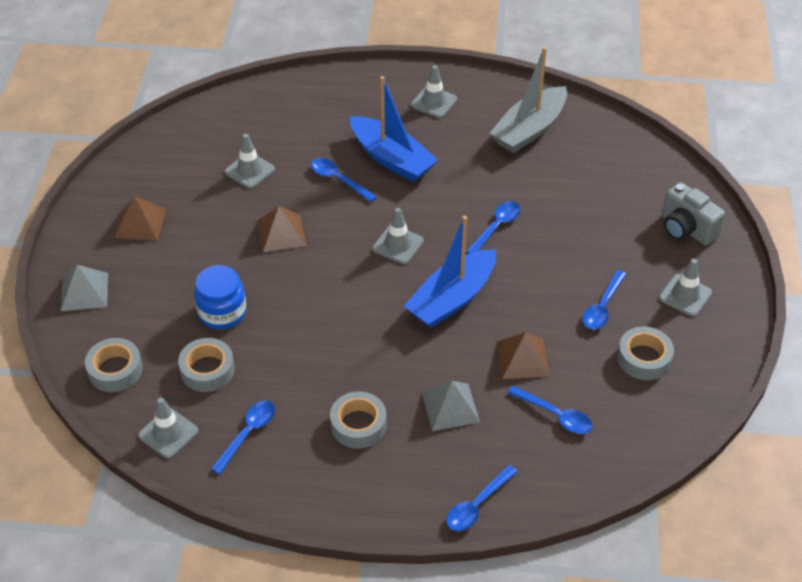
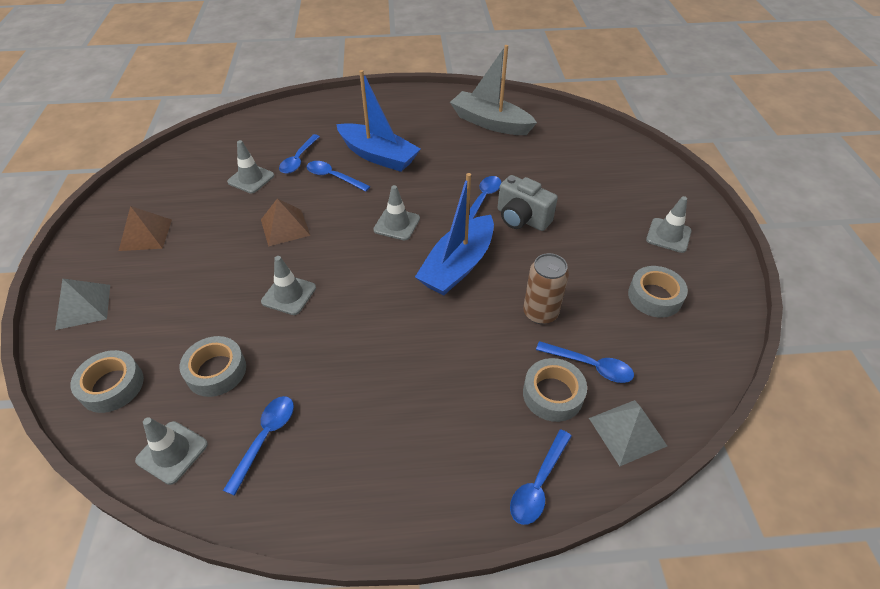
camera: 10 degrees left, 0 degrees up
blue jar [194,265,246,329] -> none
grey tape [330,391,387,449] -> grey tape moved to [523,358,587,422]
grey traffic cone [411,65,457,118] -> grey traffic cone moved to [261,256,316,315]
grey pyramid [421,381,480,431] -> grey pyramid moved to [589,400,667,466]
grey boat [489,47,567,153] -> grey boat turned 90 degrees clockwise [450,45,537,135]
brown pyramid [497,332,550,379] -> brown can [523,253,569,324]
blue spoon [583,270,626,329] -> blue spoon moved to [279,134,320,174]
grey camera [662,182,725,245] -> grey camera moved to [498,175,558,231]

